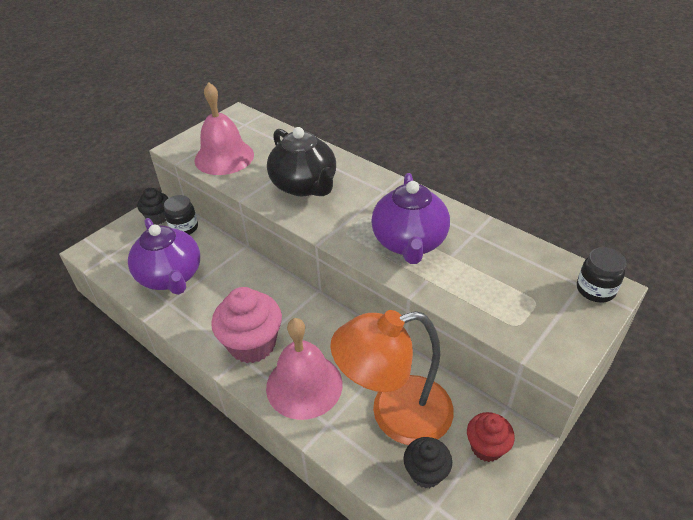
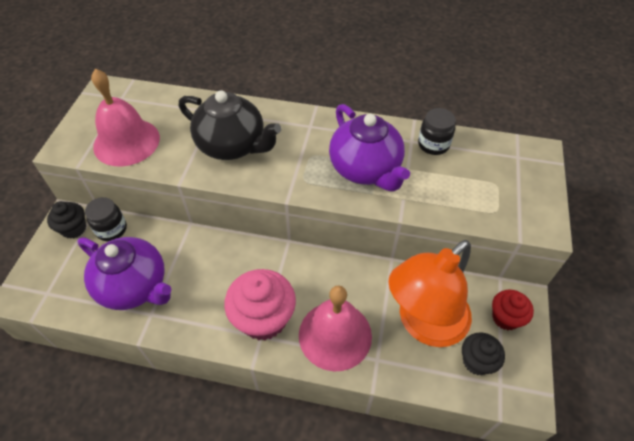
camera: 30 degrees left, 10 degrees up
black jar [577,247,626,303] -> black jar moved to [418,108,456,155]

